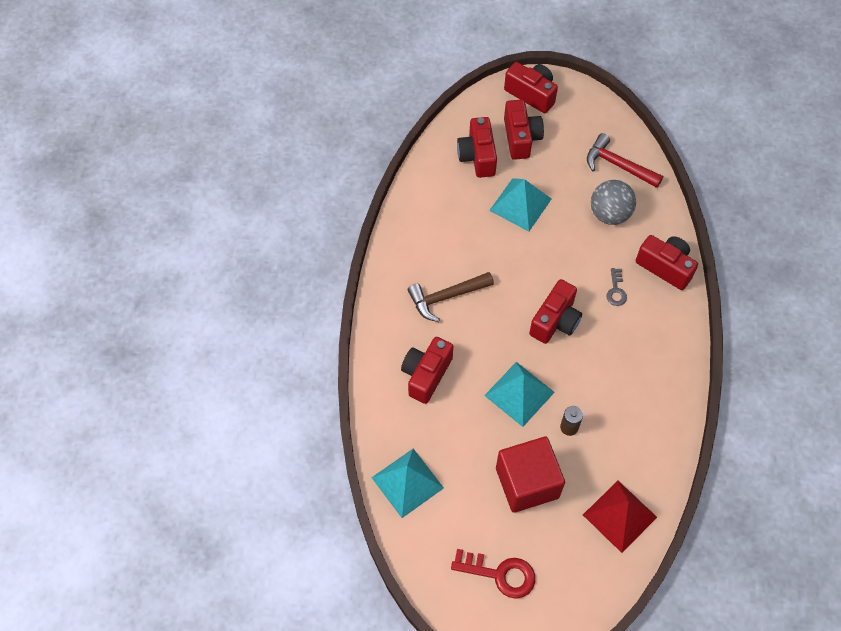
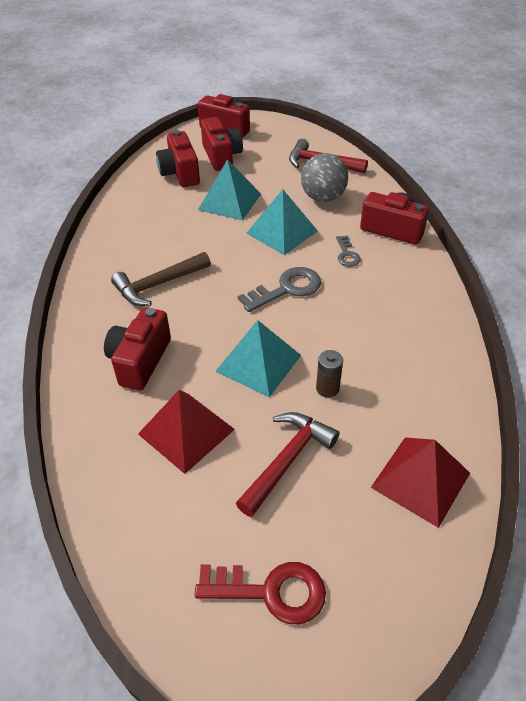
camera: 10 degrees left, 15 degrees down
turquoise pyramid [371,449,444,518] -> turquoise pyramid moved to [247,189,318,255]
red cube [496,437,565,513] -> red hammer [236,412,340,517]
red camera [529,279,582,344] -> grey key [238,267,321,312]
none -> red pyramid [138,390,235,474]

